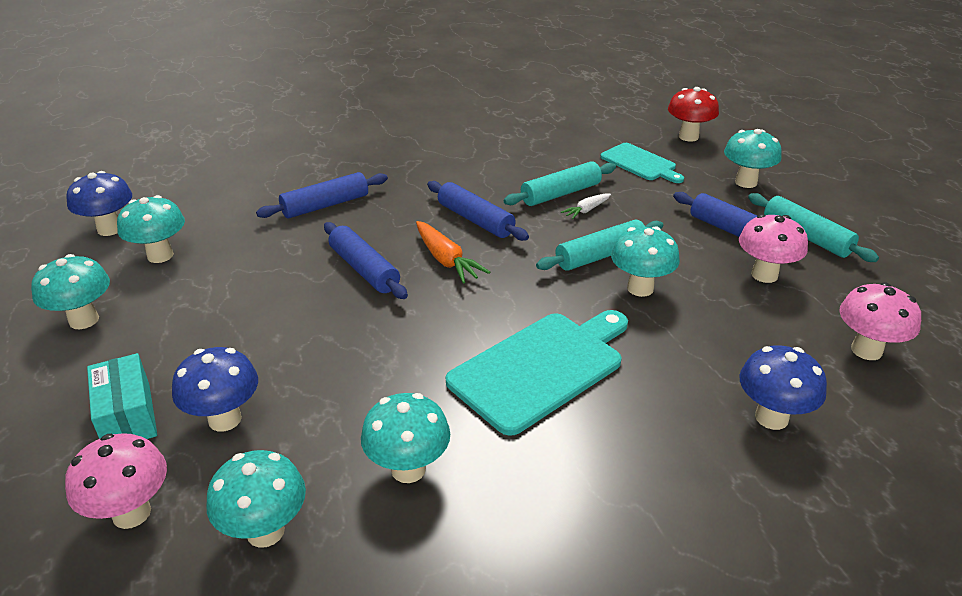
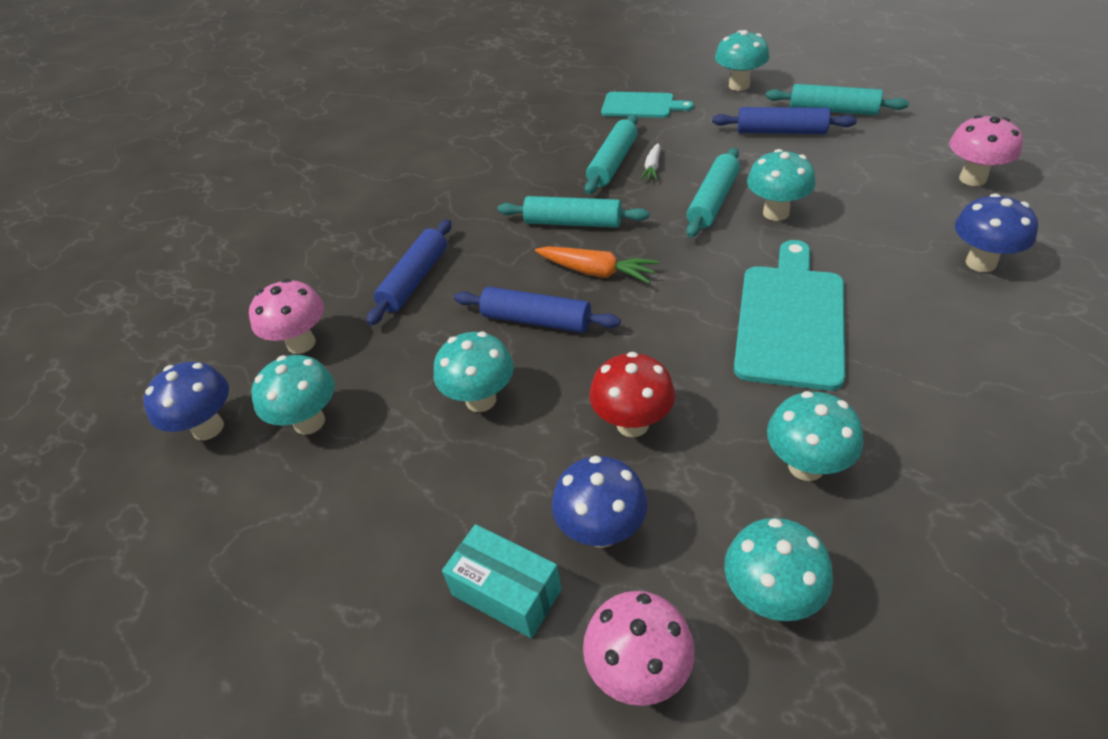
camera: 30 degrees left, 10 degrees up
turquoise mushroom [31,254,110,329] -> turquoise mushroom moved to [434,332,514,412]
blue rolling pin [427,181,529,241] -> turquoise rolling pin [498,196,649,228]
red mushroom [668,87,719,141] -> red mushroom moved to [589,352,675,437]
pink mushroom [739,214,808,283] -> pink mushroom moved to [249,279,324,354]

